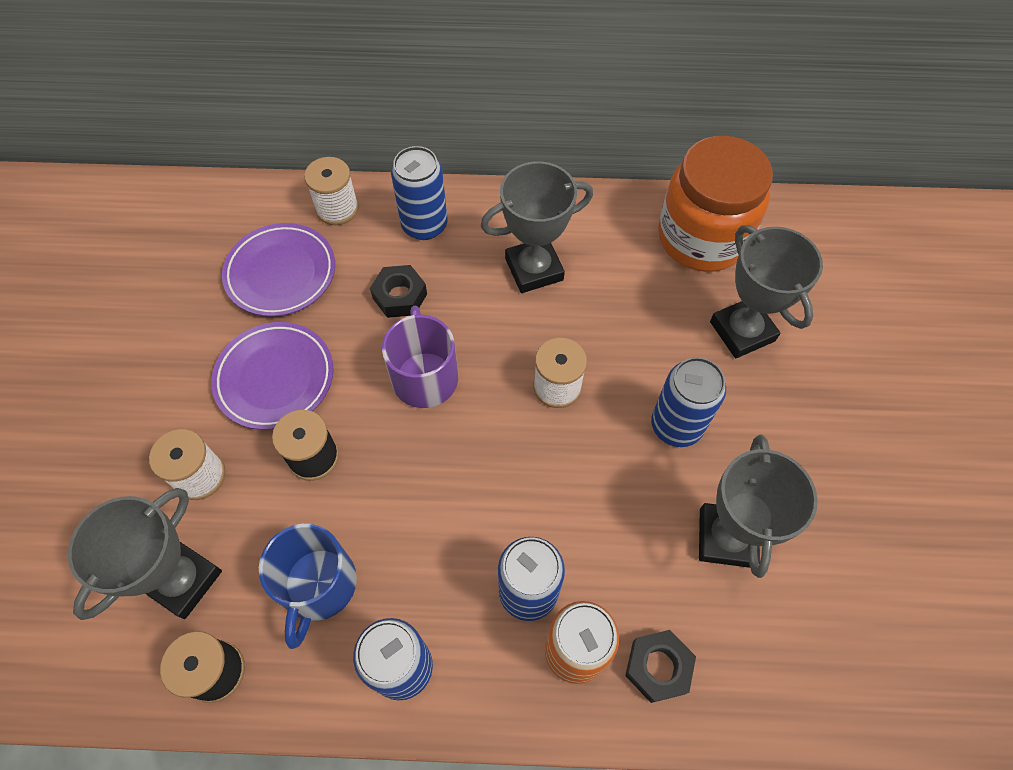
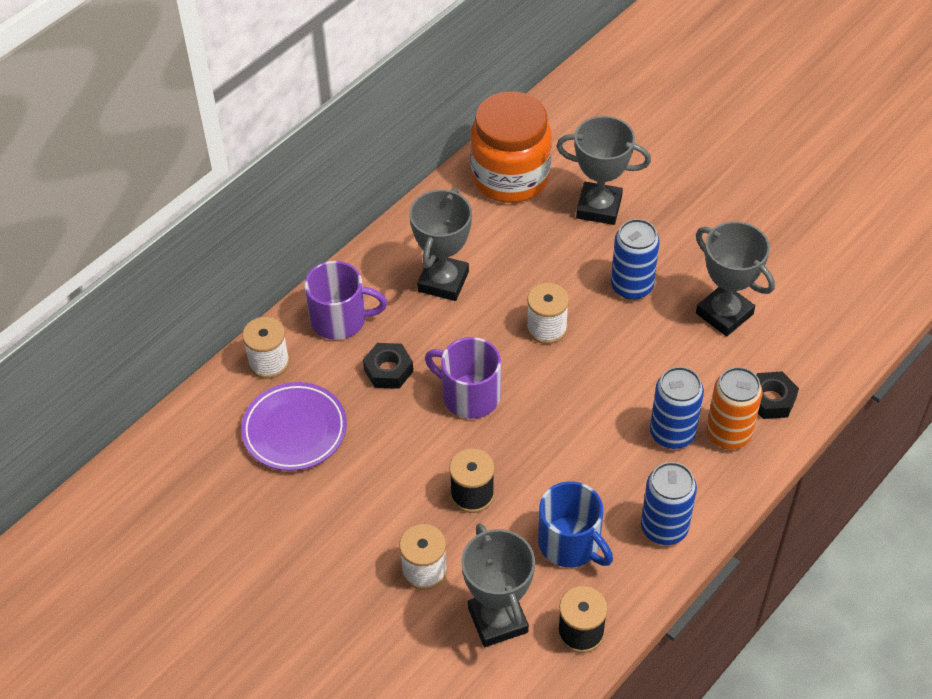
camera: 50 degrees left, 10 degrees down
purple plate [211,322,334,430] -> none
blue can [391,146,447,240] -> purple mug [305,261,387,340]

